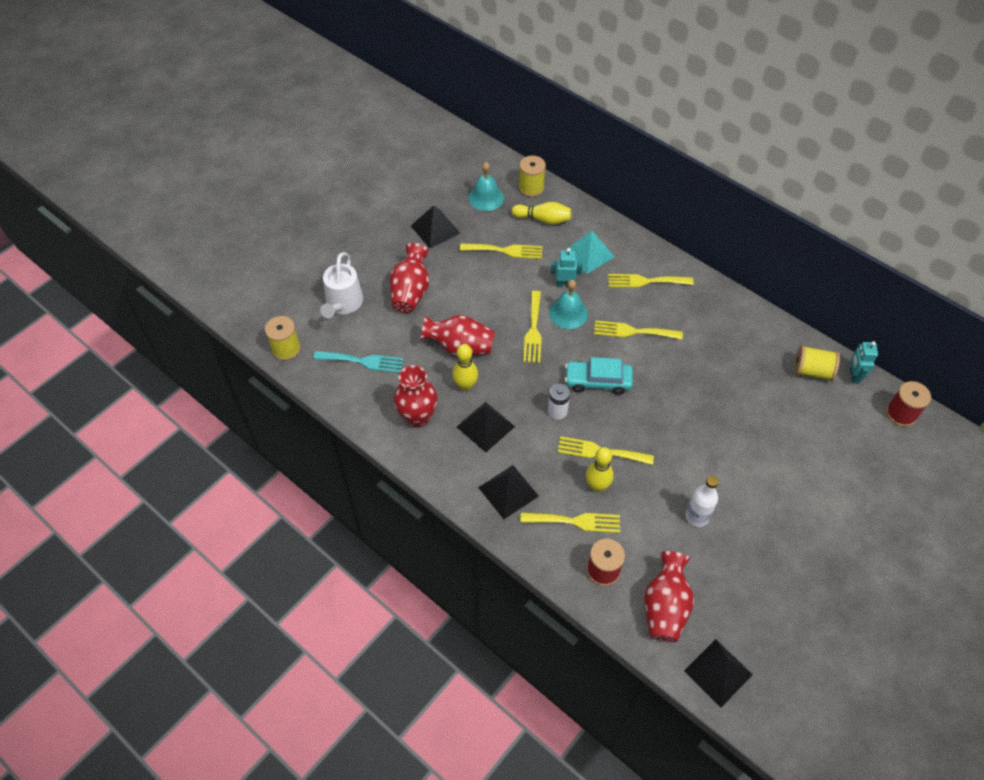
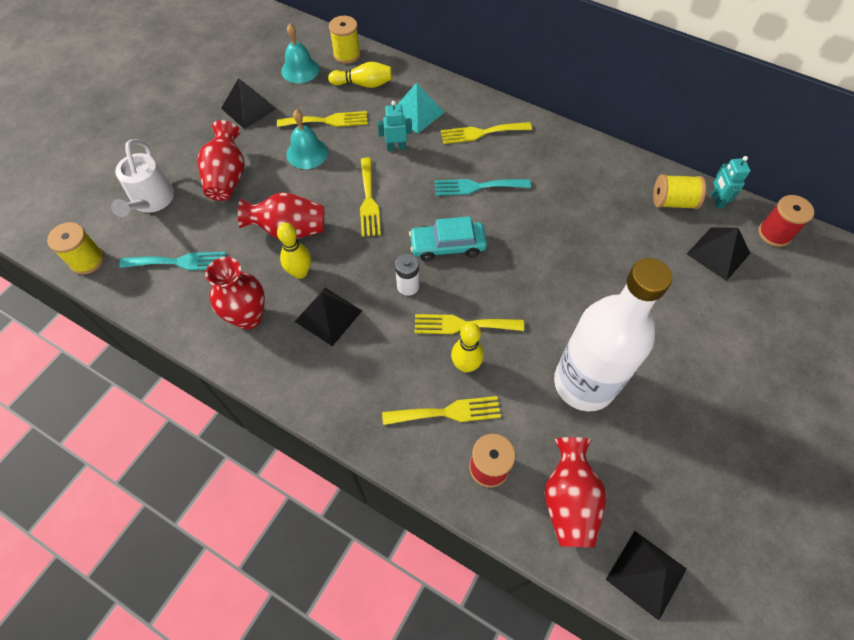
camera: 10 degrees left, 5 degrees up
black pyramid [478,465,539,519] -> black pyramid moved to [687,227,750,281]
turquoise bell [549,280,588,329] -> turquoise bell moved to [286,109,328,169]
yellow fork [594,320,683,340] -> turquoise fork [434,179,531,196]
white bottle [685,476,719,527] -> white bottle [554,258,672,411], size x2.24

